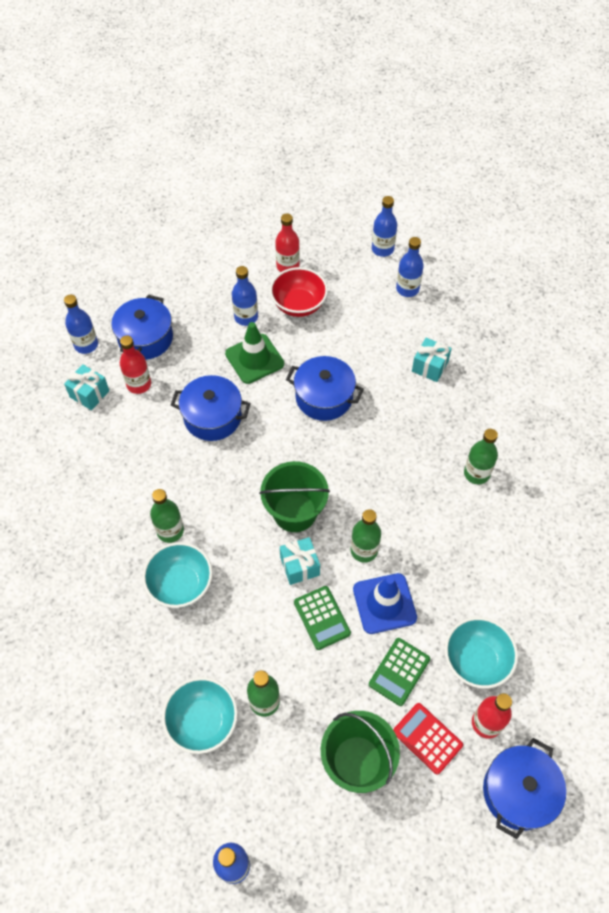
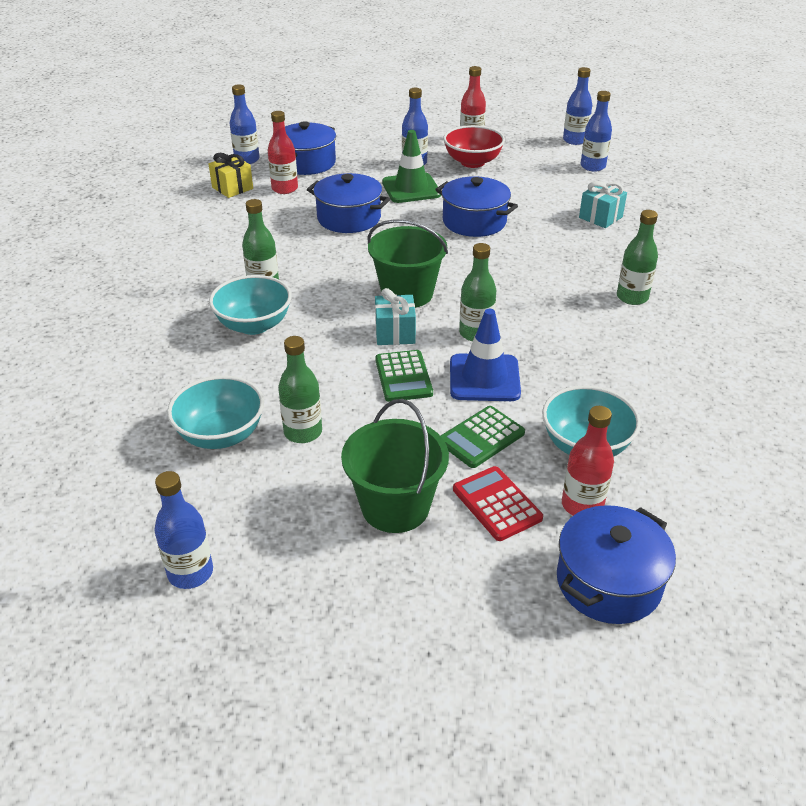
camera: 15 degrees right, 20 degrees down
turquoise gift [64,364,109,410] -> yellow gift [209,153,253,198]

